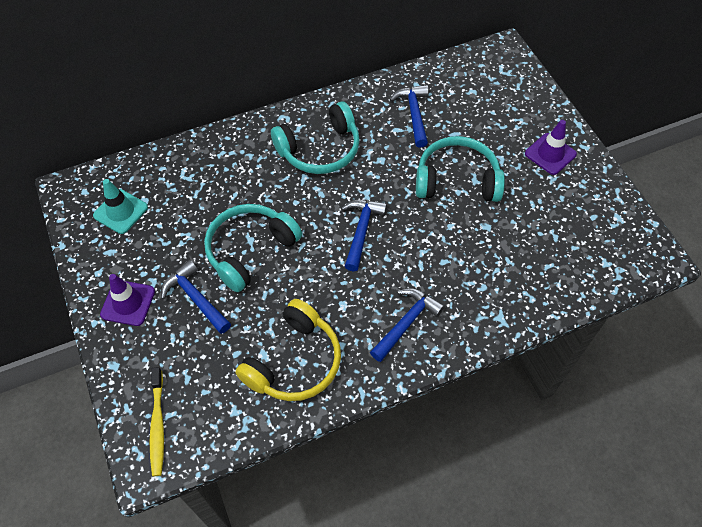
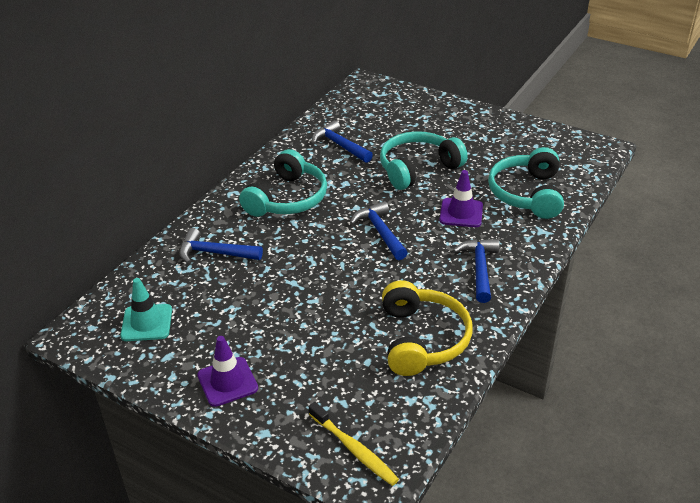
camera: 35 degrees left, 20 degrees down
blue hammer [161,260,231,334] -> blue hammer moved to [179,228,263,263]
turquoise headphones [204,204,302,292] -> turquoise headphones moved to [488,147,564,219]
purple traffic cone [525,120,577,175] -> purple traffic cone moved to [439,170,483,227]

